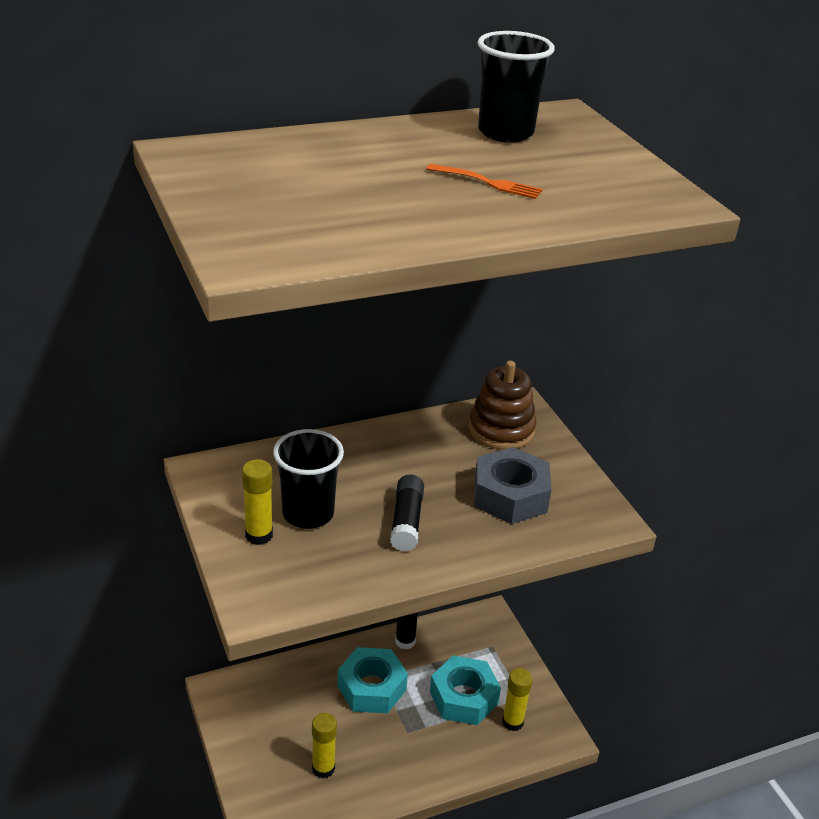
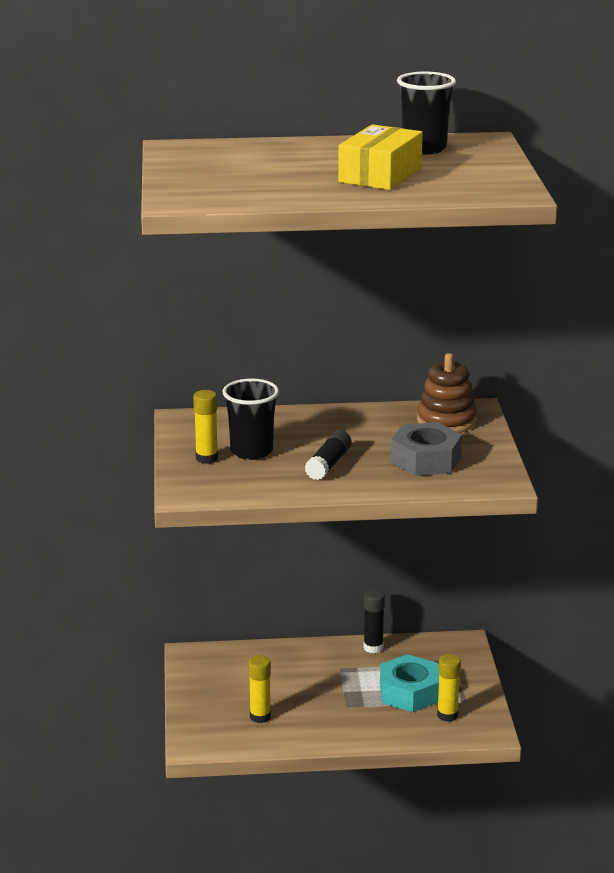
camera: 20 degrees right, 10 degrees down
turquoise nut [337,647,408,713] -> none
orange fork [426,164,543,199] -> yellow box [338,124,423,190]

